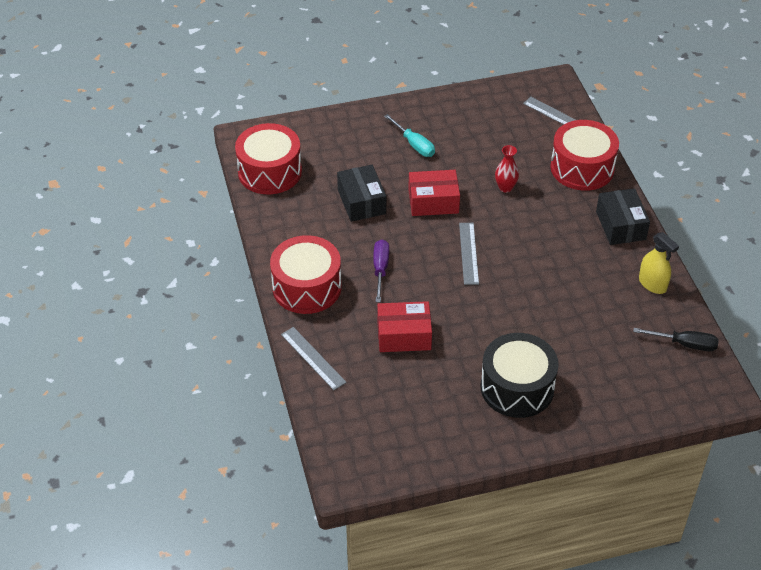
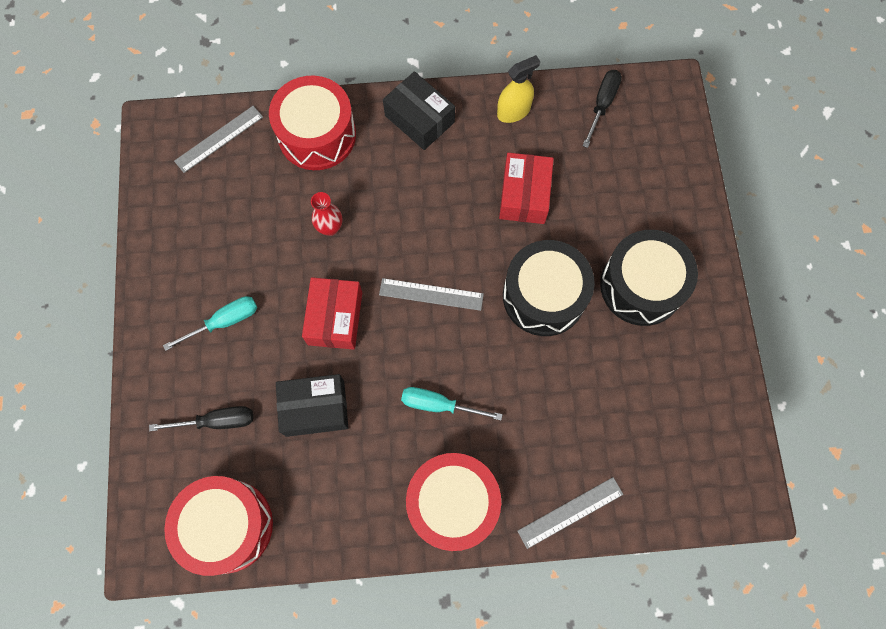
camera: 80 degrees left, 25 degrees up
purple screwdriver [373,240,389,302] -> turquoise screwdriver [401,387,503,420]
red box [377,301,432,352] -> red box moved to [499,153,554,224]
black box [596,188,650,245] -> black box turned 45 degrees clockwise [383,71,455,150]
none -> black screwdriver [149,406,253,431]
none -> black drum [503,240,595,336]

